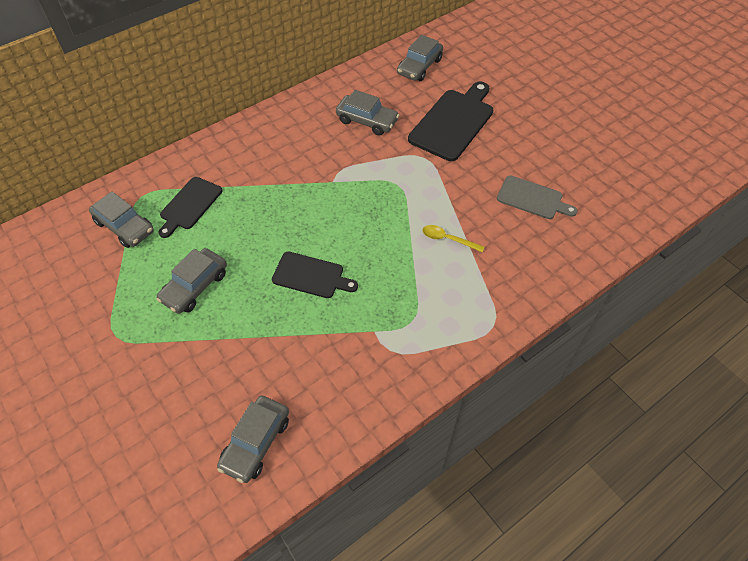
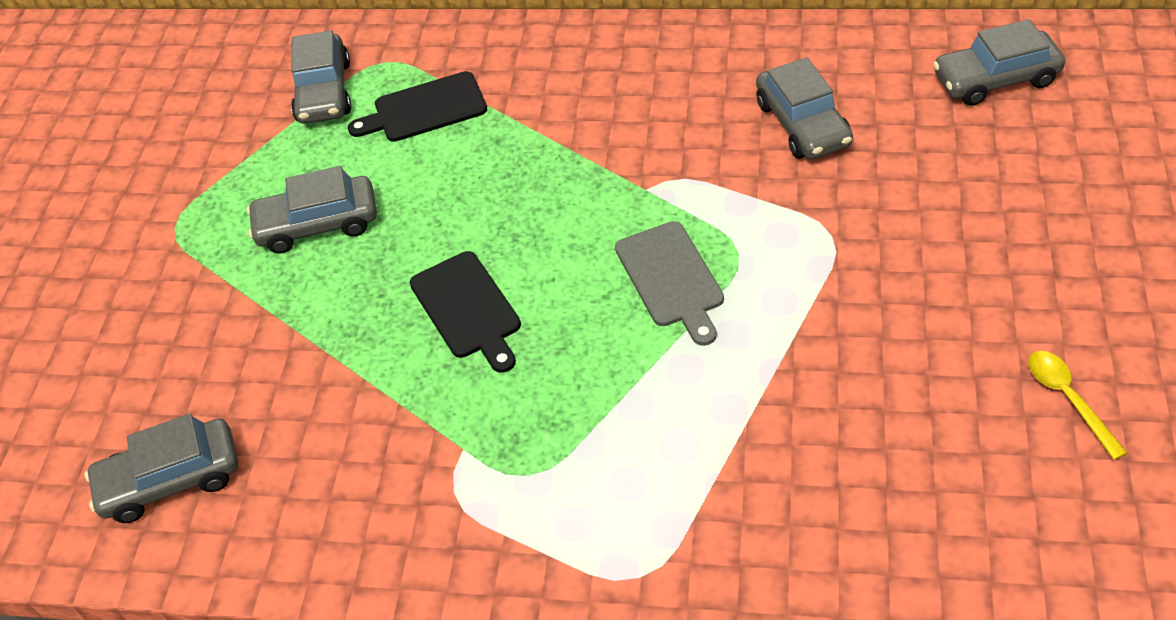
camera: 50 degrees right, 5 degrees down
black cutting board [408,81,493,161] -> none
yellow spoon [422,225,484,252] -> yellow spoon moved to [1028,351,1127,460]
grey cutting board [497,175,578,219] -> grey cutting board moved to [615,221,724,346]

